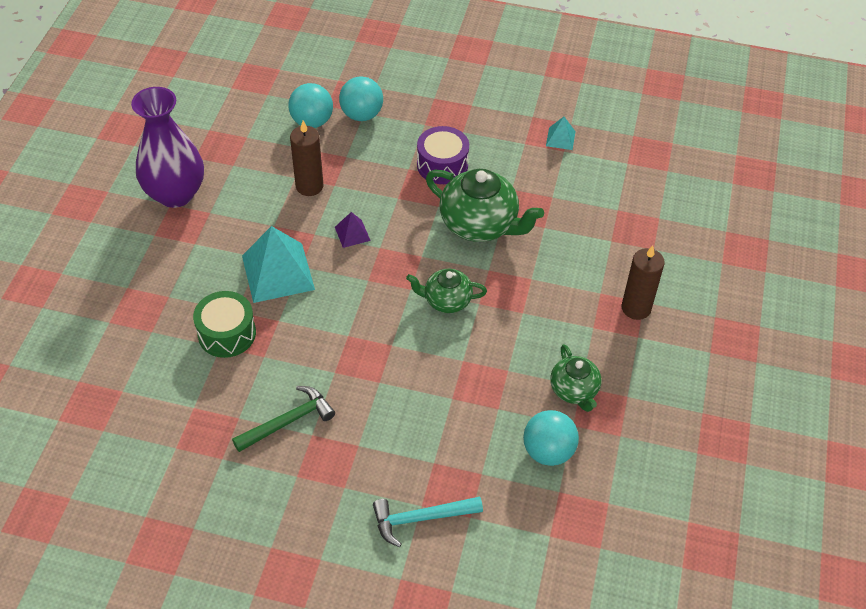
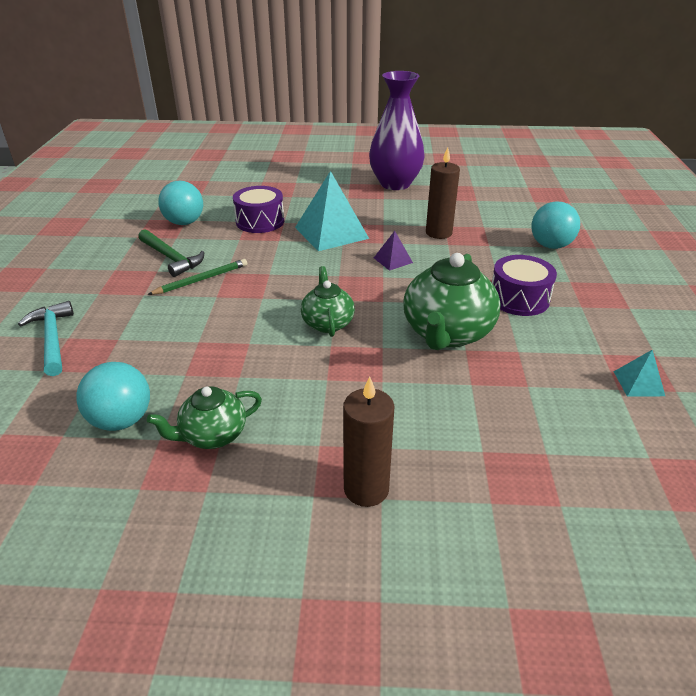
camera: 80 degrees right, 15 degrees down
green drum [193,291,256,358] -> purple drum [233,186,284,233]
turquoise ball [288,83,333,128] -> turquoise ball moved to [158,180,203,225]
none -> green pencil [147,259,247,295]

